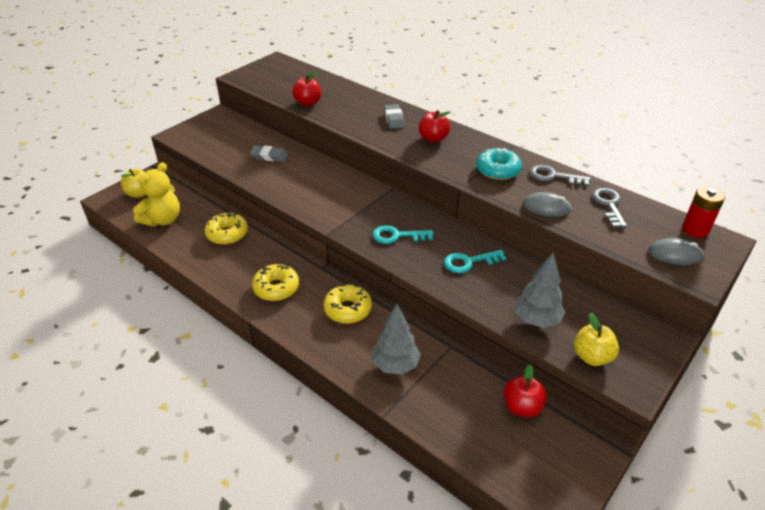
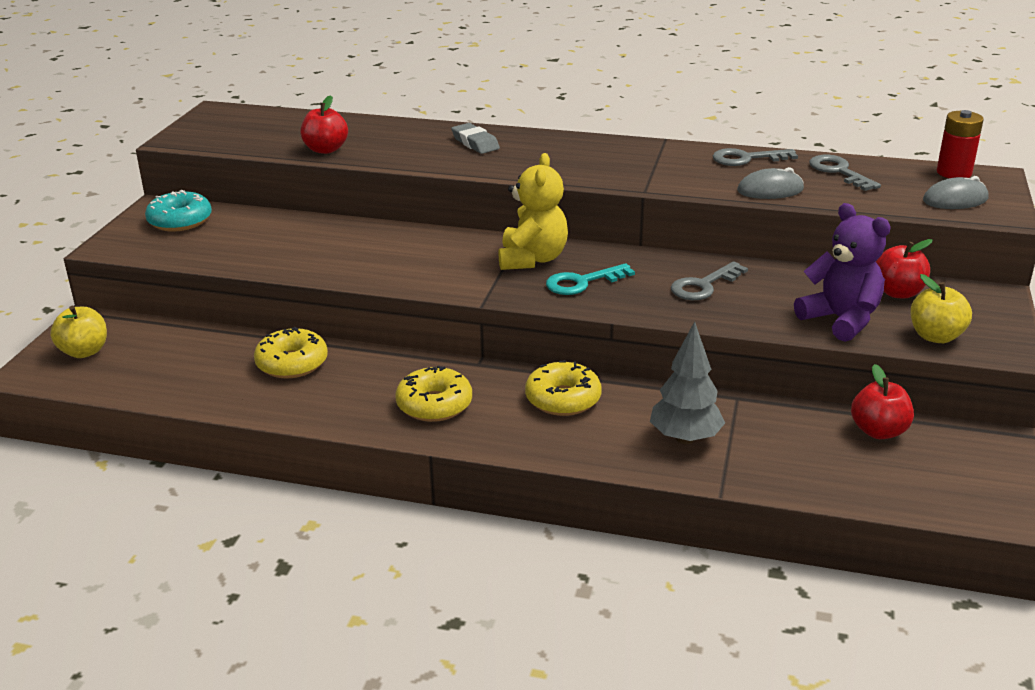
camera: 25 degrees left, 10 degrees down
yellow teddy bear [133,162,180,227] -> yellow teddy bear moved to [499,153,568,270]
grey eraser [250,146,288,162] -> none
red apple [419,110,451,143] -> red apple moved to [876,239,933,298]
turquoise key [444,250,507,273] -> grey key [671,261,748,300]
turquoise donut [476,148,522,180] -> turquoise donut moved to [145,190,212,232]
grey tree [515,253,566,328] -> purple teddy bear [794,203,891,342]

